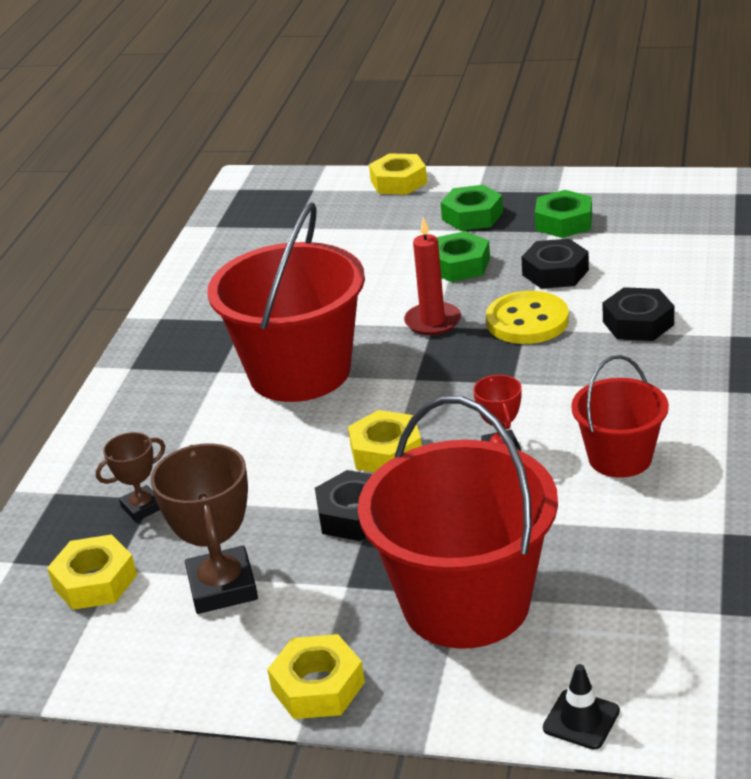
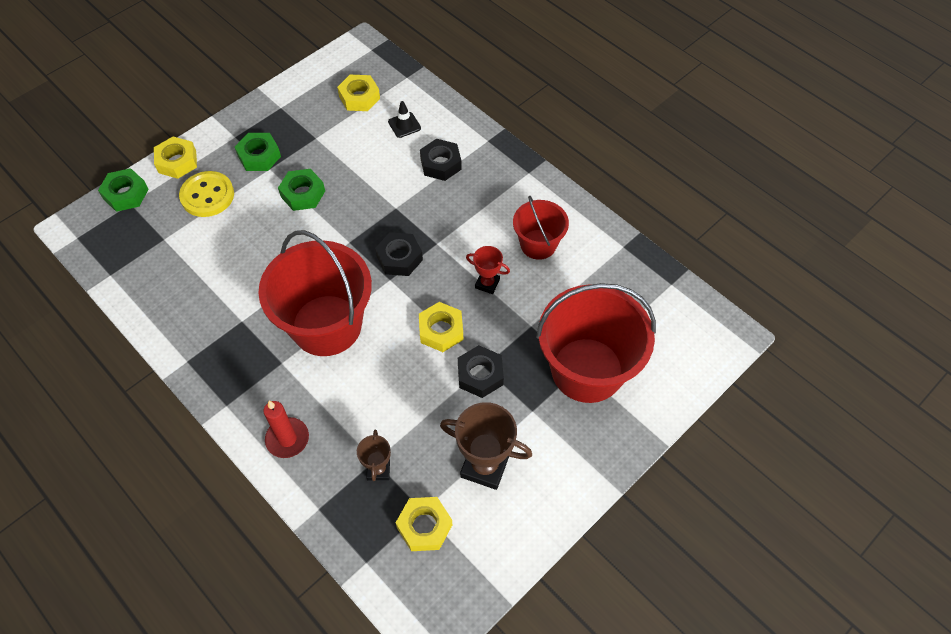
camera: 60 degrees left, 25 degrees up
yellow nut [267,634,365,719] -> yellow nut moved to [337,75,380,111]
red candle [404,217,461,335] -> red candle moved to [263,401,309,458]
yellow button [486,291,569,344] -> yellow button moved to [179,171,234,217]
black nut [521,239,589,289] -> black nut moved to [375,232,423,276]
green nut [535,190,592,238] -> green nut moved to [98,168,149,212]
black traffic cone [543,664,620,750] -> black traffic cone moved to [388,101,421,138]

